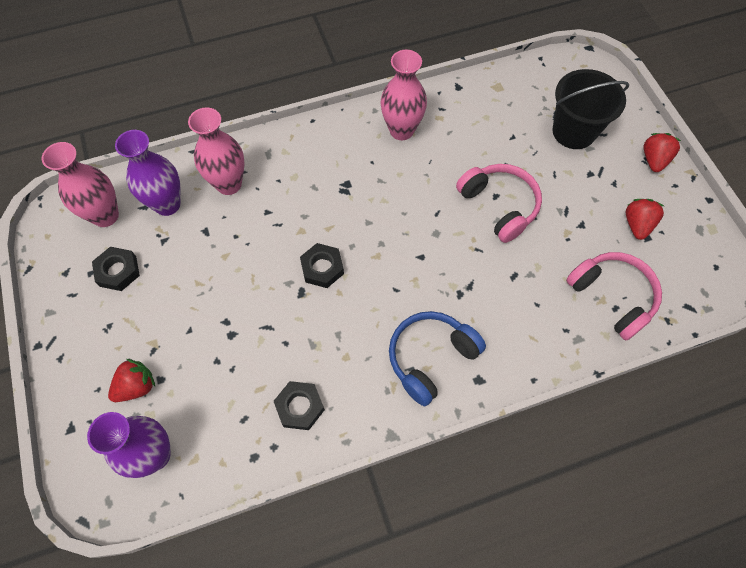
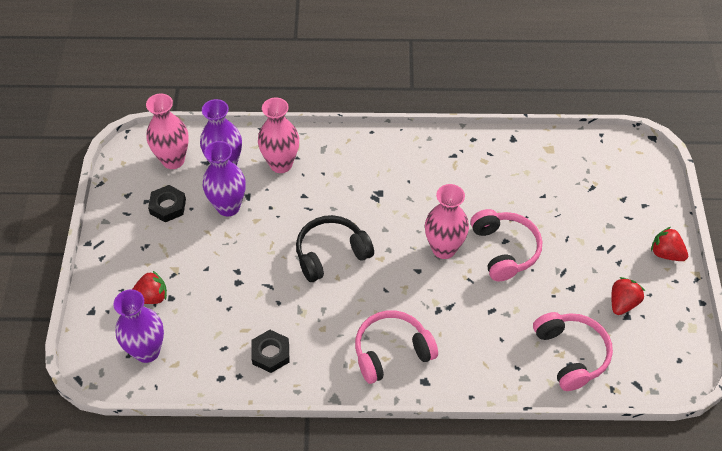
camera: 20 degrees right, 10 degrees down
black nut [300,243,344,288] -> black headphones [296,215,374,282]
pink vase [381,50,427,140] -> pink vase moved to [425,184,469,259]
blue headphones [389,311,486,406] -> pink headphones [355,310,438,384]
black bucket [553,69,629,149] -> none
red strawberry [643,133,681,172] -> red strawberry turned 90 degrees counterclockwise [651,227,688,261]
none -> purple vase [203,141,246,216]

